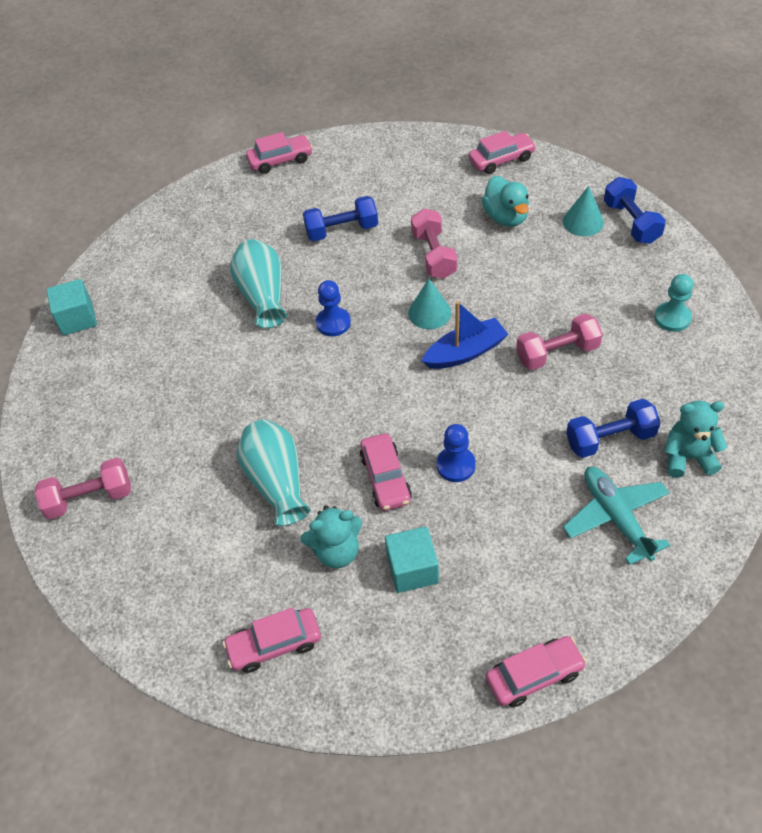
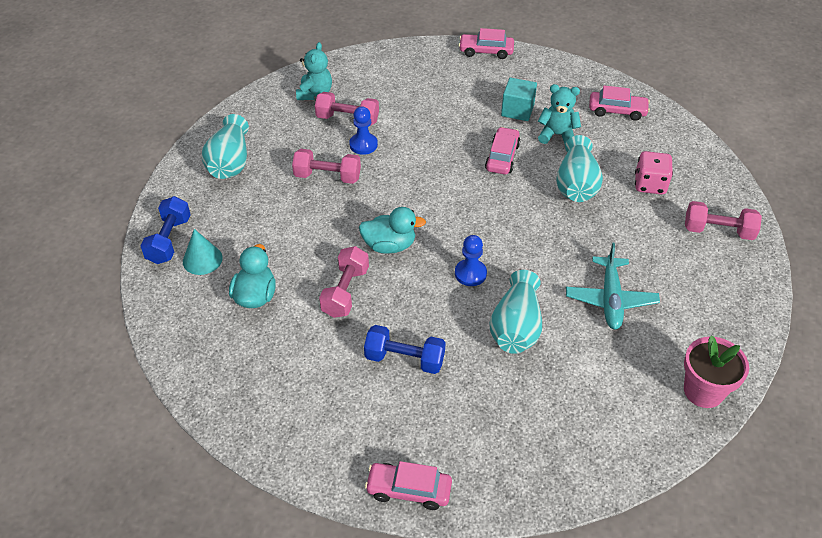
camera: 155 degrees left, 5 degrees down
turquoise cube [46,279,97,336] -> pink flower pot [684,335,749,408]
turquoise cone [408,279,451,329] -> turquoise duck [359,207,426,254]
blue boat [422,301,508,369] -> none
blue pawn [437,424,476,482] -> blue pawn moved to [349,107,378,155]
pink car [469,131,536,174] -> none
turquoise plane [563,467,670,565] -> turquoise plane moved to [566,243,660,329]
blue dumbbell [566,399,660,458] -> pink dumbbell [315,92,379,126]
turquoise pawn [654,274,693,332] -> turquoise vase [202,114,249,179]
turquoise teddy bear [664,400,727,478] -> turquoise teddy bear turned 105 degrees counterclockwise [296,42,332,100]
none -> pink dice [635,151,673,195]

